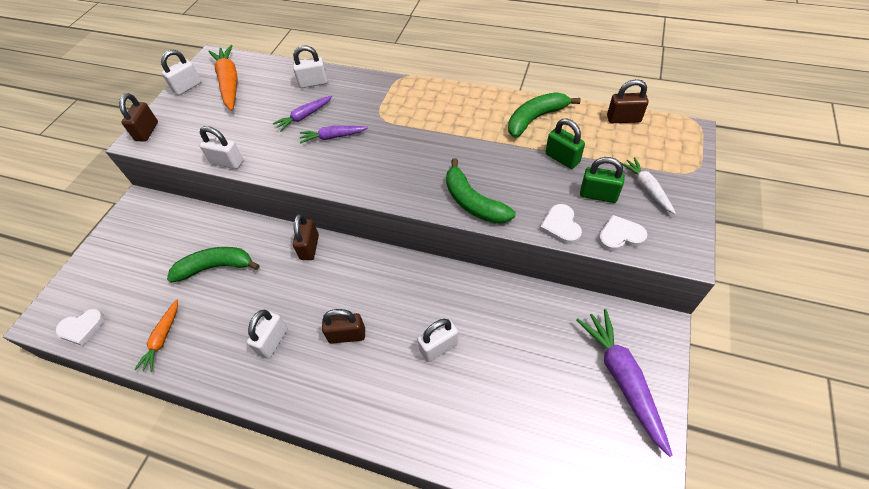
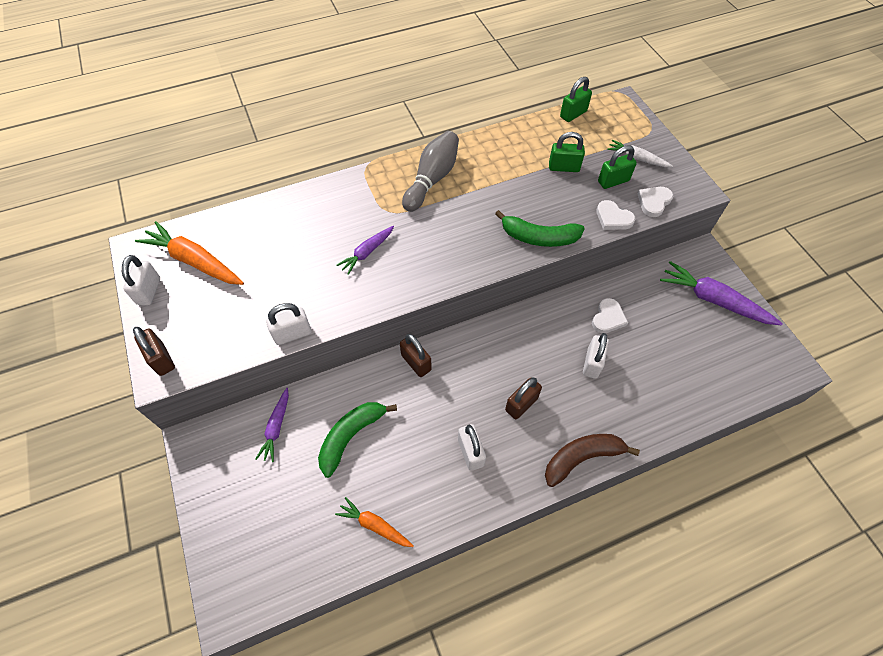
camera: 45 degrees left, 5 degrees up
white heart [55,309,105,346] -> white heart moved to [592,298,628,333]
orange carrot [134,299,178,372] -> orange carrot turned 150 degrees clockwise [335,497,414,547]
purple carrot [273,96,332,131] -> purple carrot moved to [256,388,289,462]
white padlock [293,45,328,88] -> none
green banana [508,92,581,138] -> none
brown padlock [607,79,649,123] -> green padlock [560,77,592,122]
none -> grey bowling pin [402,131,459,212]
none -> brown banana [545,434,640,487]

